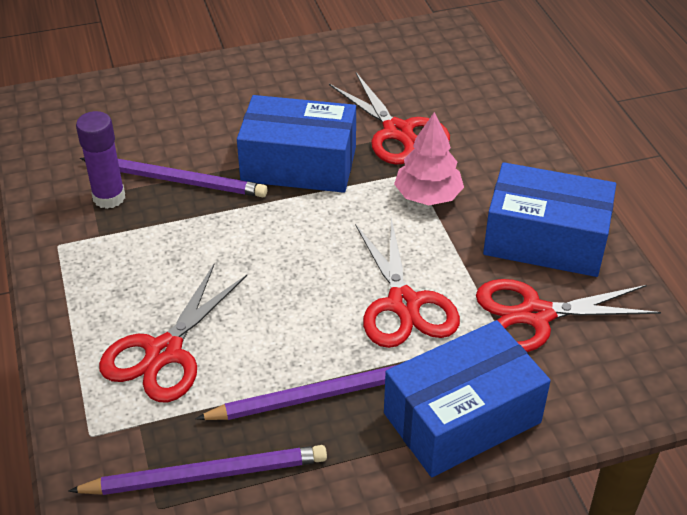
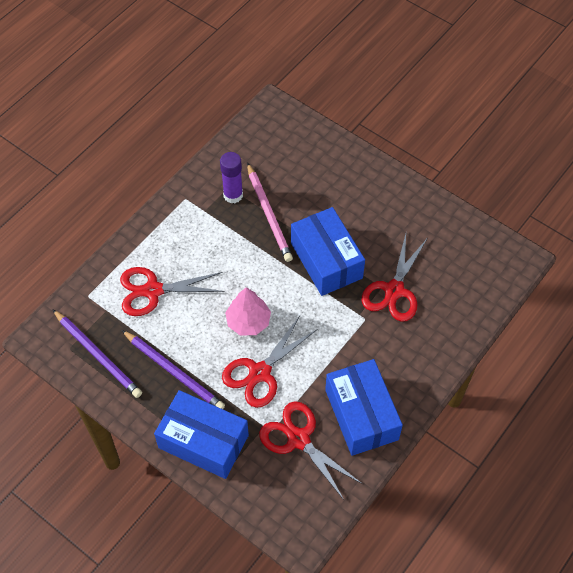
camera: 55 degrees right, 15 degrees up
purple pencil [80,158,267,197] -> pink pencil [247,163,293,262]
pink tree [394,112,464,205] -> pink tree moved to [225,287,271,336]

